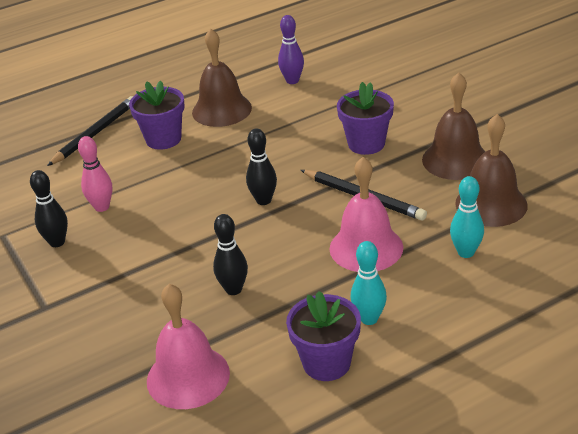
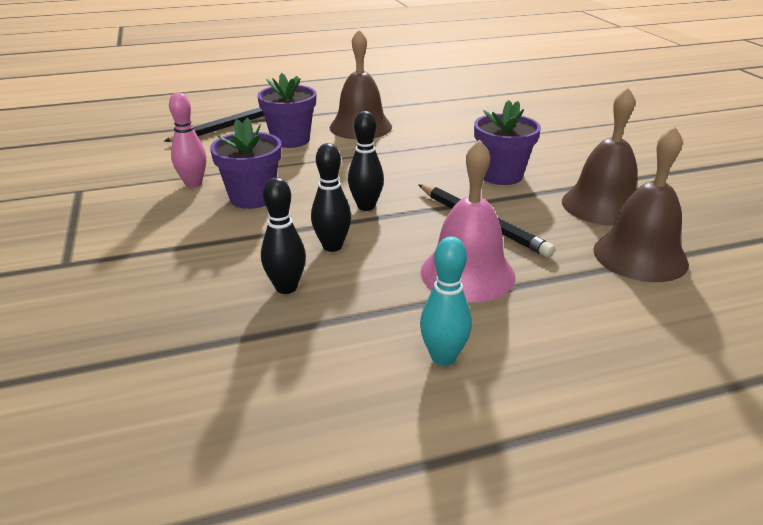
camera: 10 degrees right, 5 degrees down
black bowling pin [30,170,68,247] -> black bowling pin moved to [311,143,351,252]
pink bell [147,284,230,409] -> none
purple bowling pin [278,15,304,84] -> none
purple flower pot [286,291,361,381] -> purple flower pot moved to [210,118,281,209]
turquoise bowling pin [450,176,484,258] -> none

